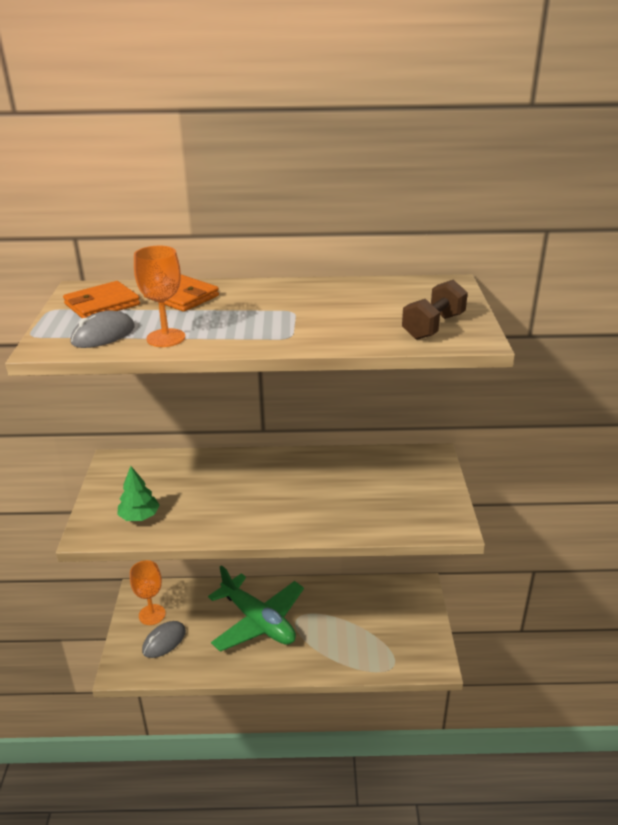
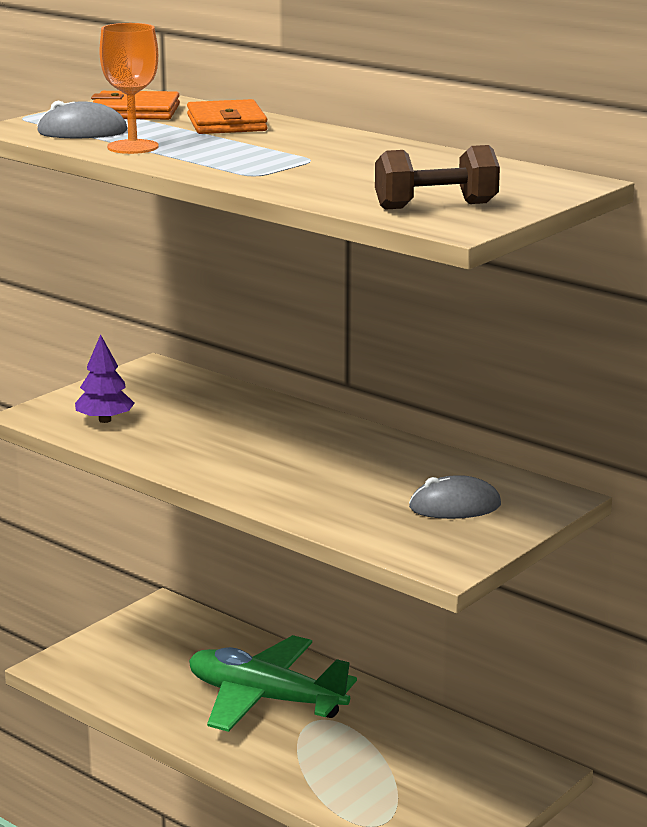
camera: 40 degrees right, 10 degrees down
green tree [117,466,160,521] -> purple tree [75,334,135,423]
orange goblet [130,560,166,625] -> none
grey mouse [142,621,186,658] -> grey mouse moved to [409,475,501,519]
green plane [208,565,304,652] -> green plane turned 120 degrees clockwise [189,635,357,732]

